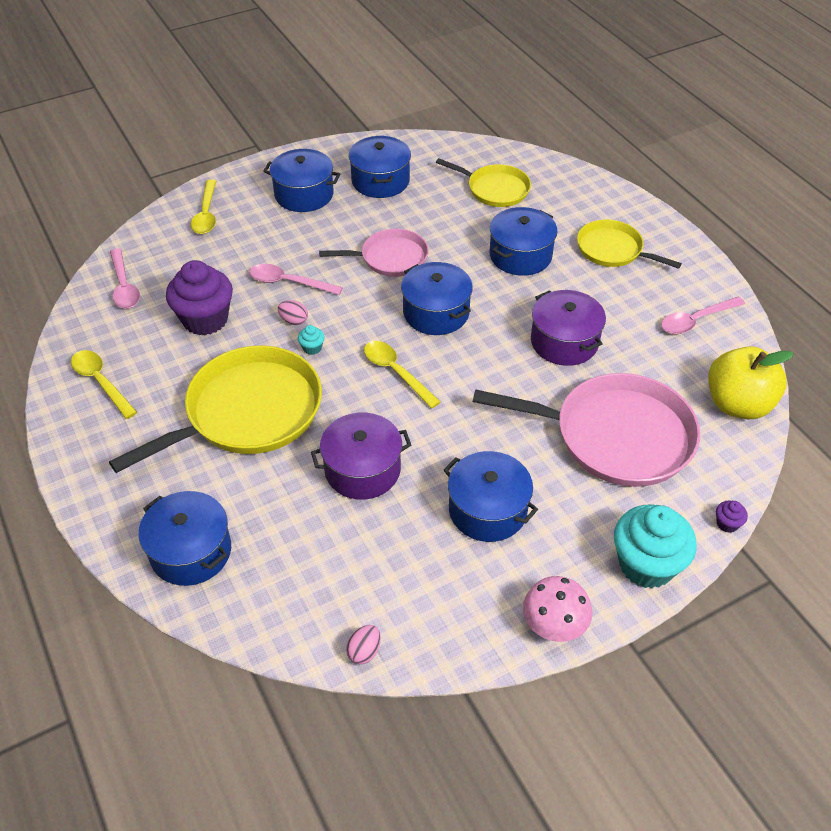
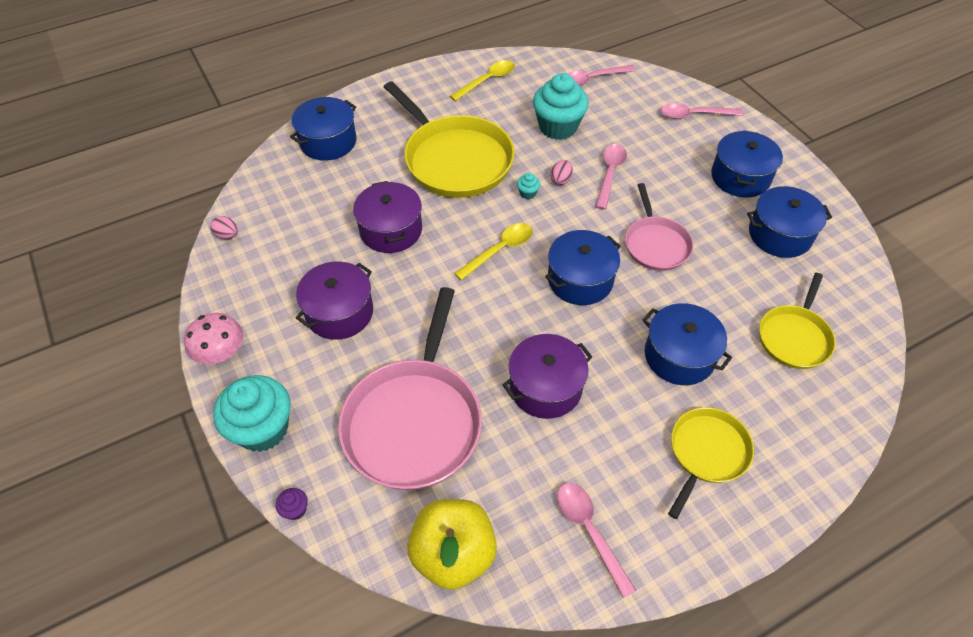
camera: 90 degrees right, 5 degrees up
purple cupcake [166,260,233,335] -> turquoise cupcake [533,73,589,140]
yellow spoon [191,179,216,234] -> pink spoon [661,103,743,119]
blue pot [444,451,538,542] -> purple pot [296,261,373,340]

